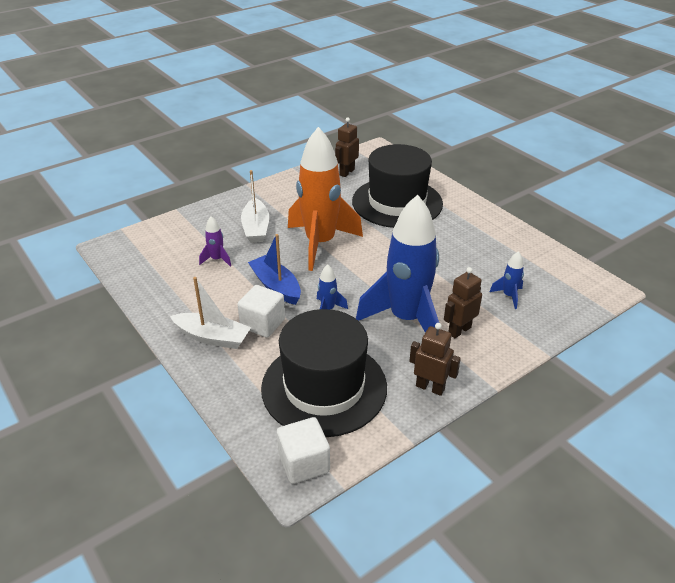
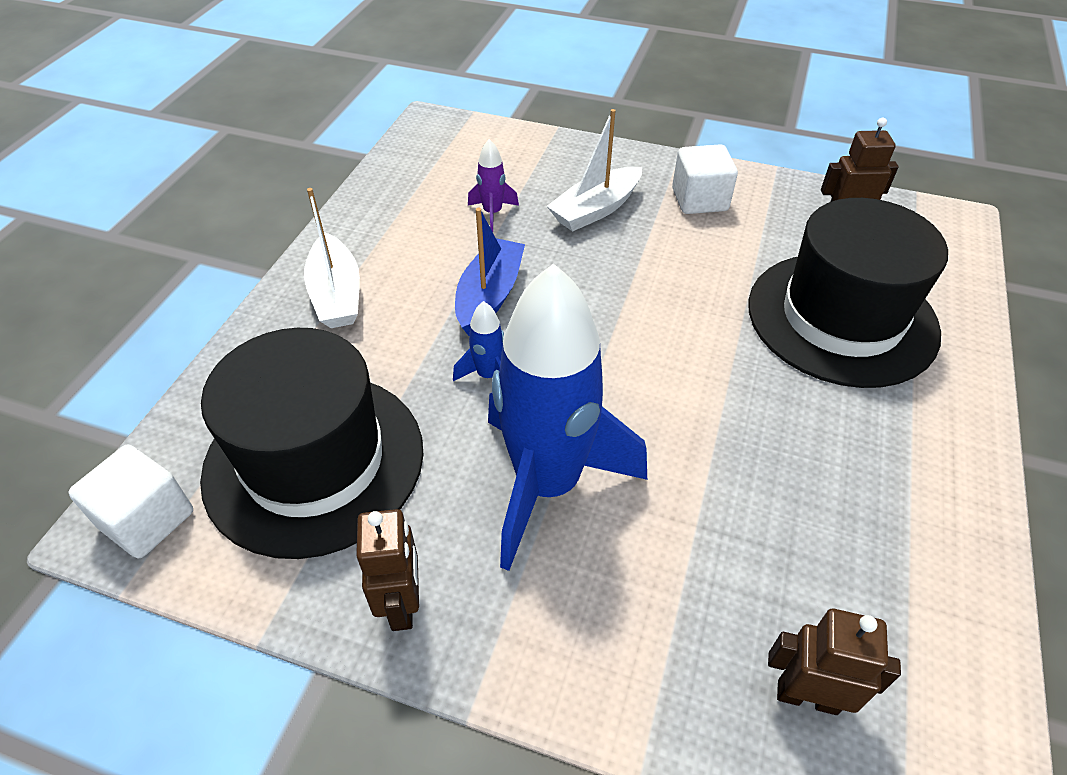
camera: 55 degrees right, 10 degrees up
white cube [237,285,285,338] -> white cube moved to [672,144,738,214]
orange rocket [288,127,363,271] -> none
brown robot [444,267,482,338] -> brown robot moved to [768,609,901,715]
blue rocket [490,251,524,309] -> none

